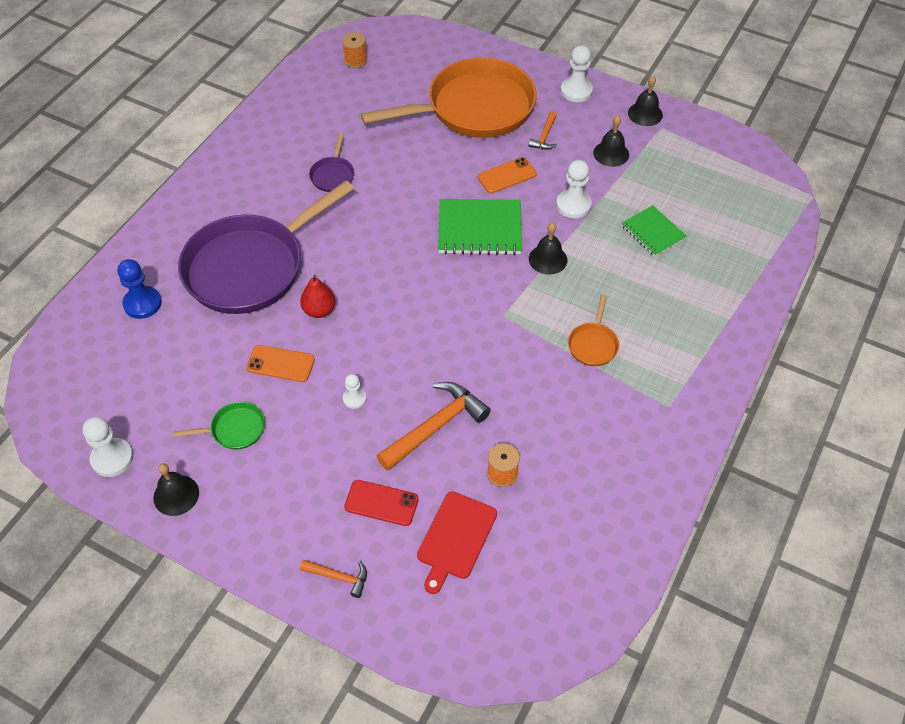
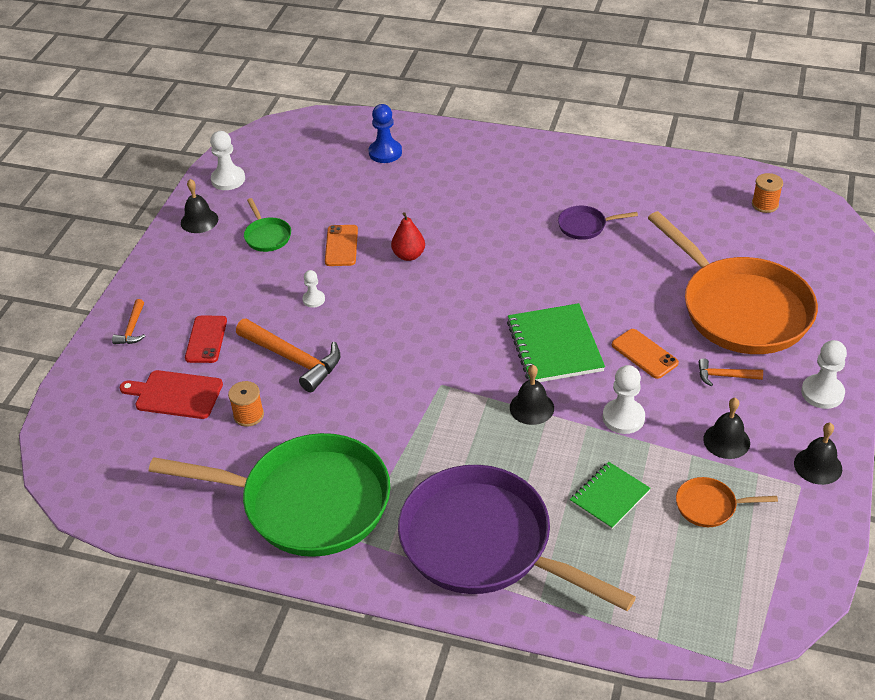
camera: 80 degrees right, 10 degrees down
purple pan [178,180,354,314] -> purple pan moved to [398,465,636,611]
orange pan [568,295,619,366] -> orange pan moved to [676,477,778,527]
none -> green pan [149,433,390,557]

